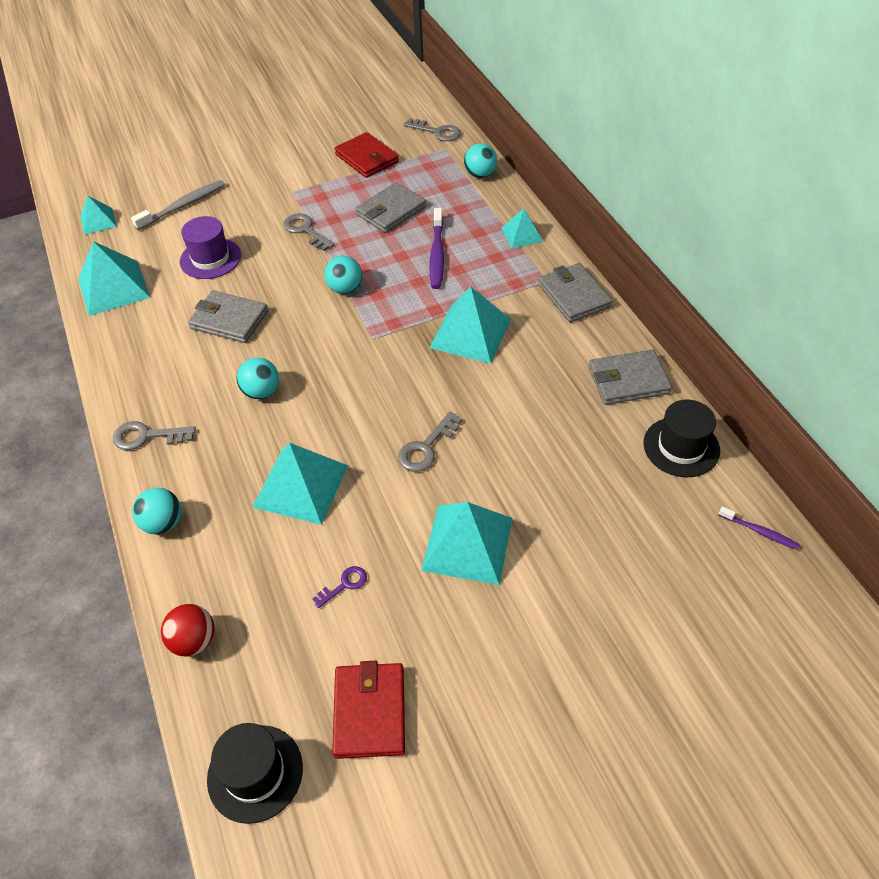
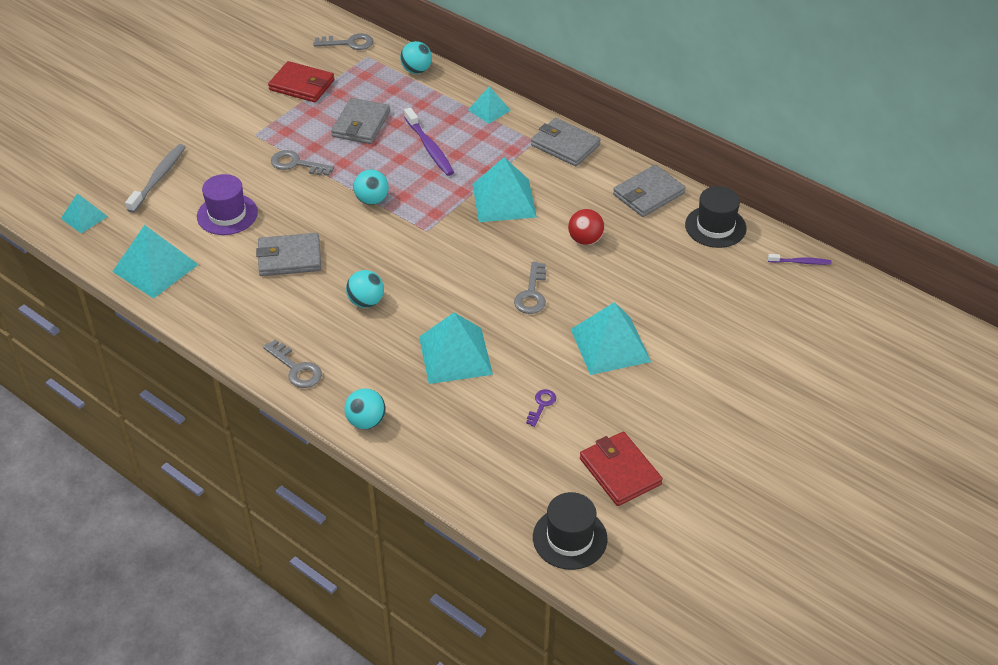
camera: 30 degrees left, 5 degrees down
grey key [113,421,196,450] -> grey key turned 105 degrees counterclockwise [263,340,322,388]
red ball [161,604,214,657] -> red ball moved to [568,209,605,245]

